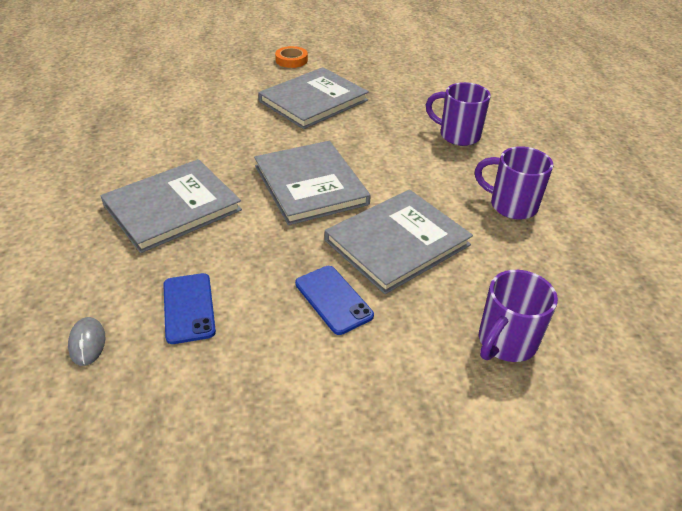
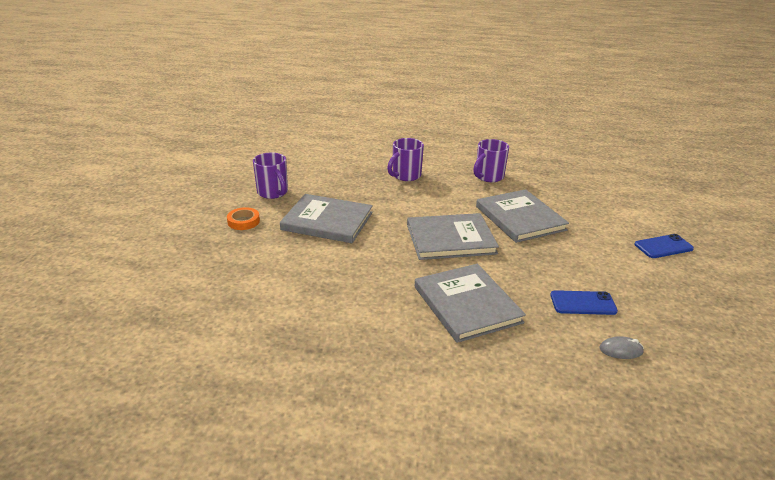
camera: 75 degrees left, 10 degrees down
grey book [258,67,369,129] -> grey book turned 45 degrees counterclockwise [280,194,373,243]
blue phone [295,266,374,335] -> blue phone moved to [634,234,694,258]
purple mug [479,270,558,362] -> purple mug moved to [253,153,288,199]

